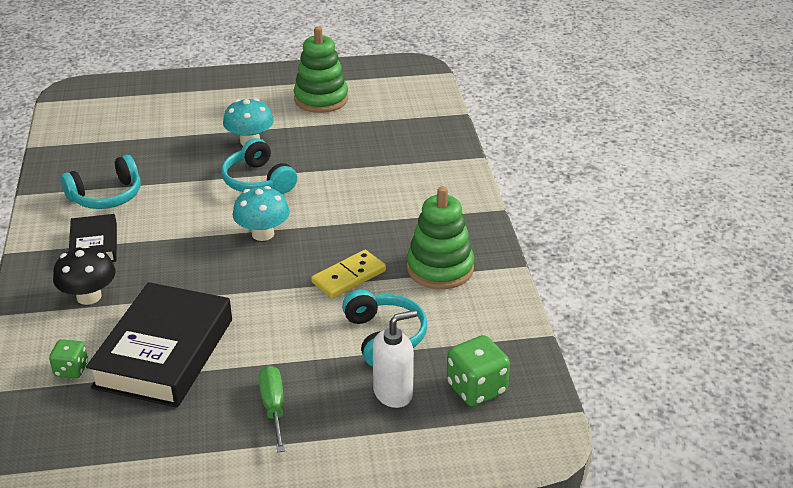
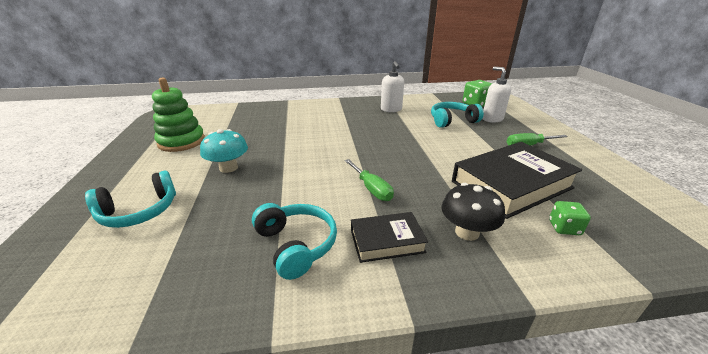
camera: 90 degrees left, 5 degrees down
black book [86,282,232,408] -> black book turned 45 degrees counterclockwise [452,142,582,219]
turquoise headphones [221,138,297,194] -> turquoise headphones moved to [85,171,176,228]
turquoise mushroom [232,186,290,241] -> none
yellow domino [311,250,386,298] -> none
green stacking toy [407,186,474,289] -> white soap dispenser [381,61,404,112]
none -> green screwdriver [345,159,394,201]

